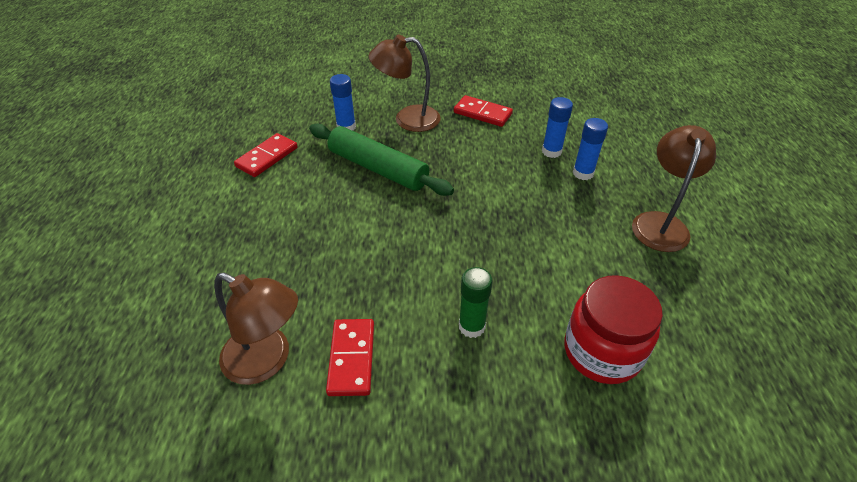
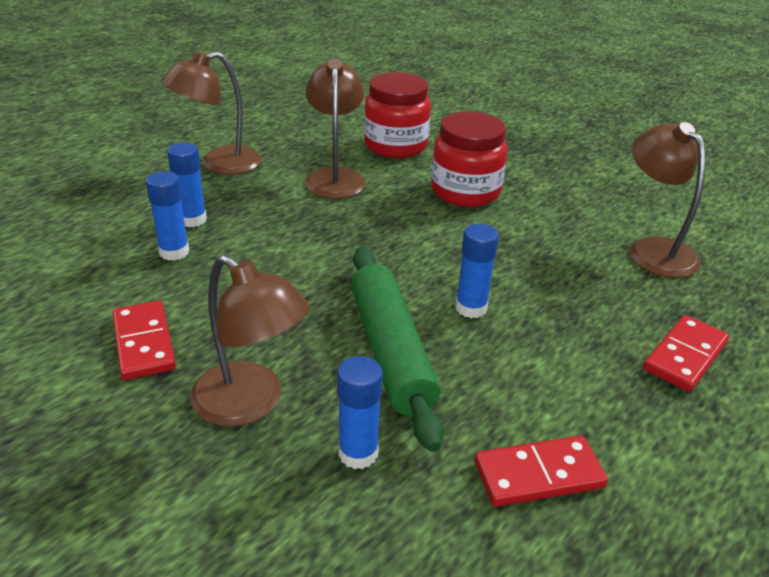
camera: 140 degrees left, 10 degrees down
red domino [326,319,374,396] -> red domino moved to [643,315,729,392]
green glue stick [459,267,492,338] -> red jar [431,112,507,207]
none -> brown lamp [305,59,366,199]
none -> blue glue stick [455,224,499,318]

